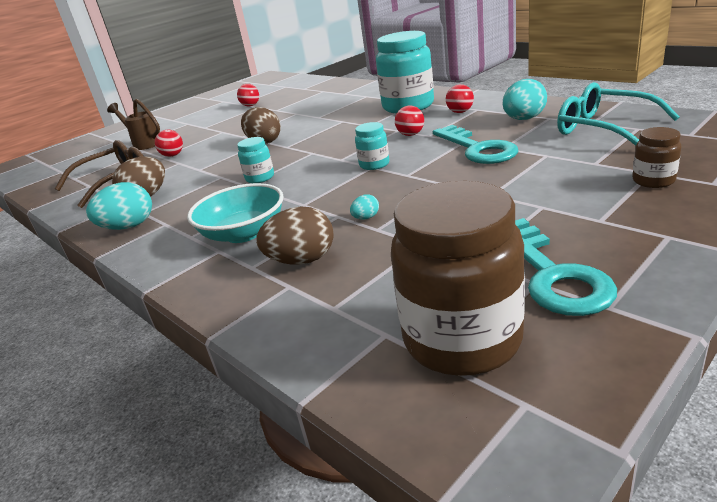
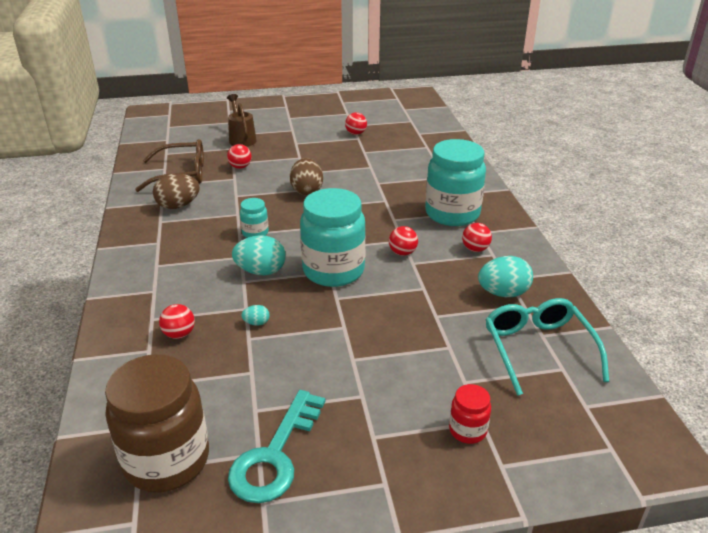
camera: 30 degrees right, 5 degrees up
turquoise egg [86,182,152,230] -> turquoise egg moved to [232,235,286,275]
turquoise bowl [187,183,284,243] -> none
brown egg [256,207,334,264] -> red ball [159,304,195,339]
turquoise jar [355,122,389,170] -> turquoise jar [300,188,366,287], size x2.15
turquoise key [433,125,518,164] -> none
brown jar [632,127,681,188] -> red jar [449,384,491,444]

